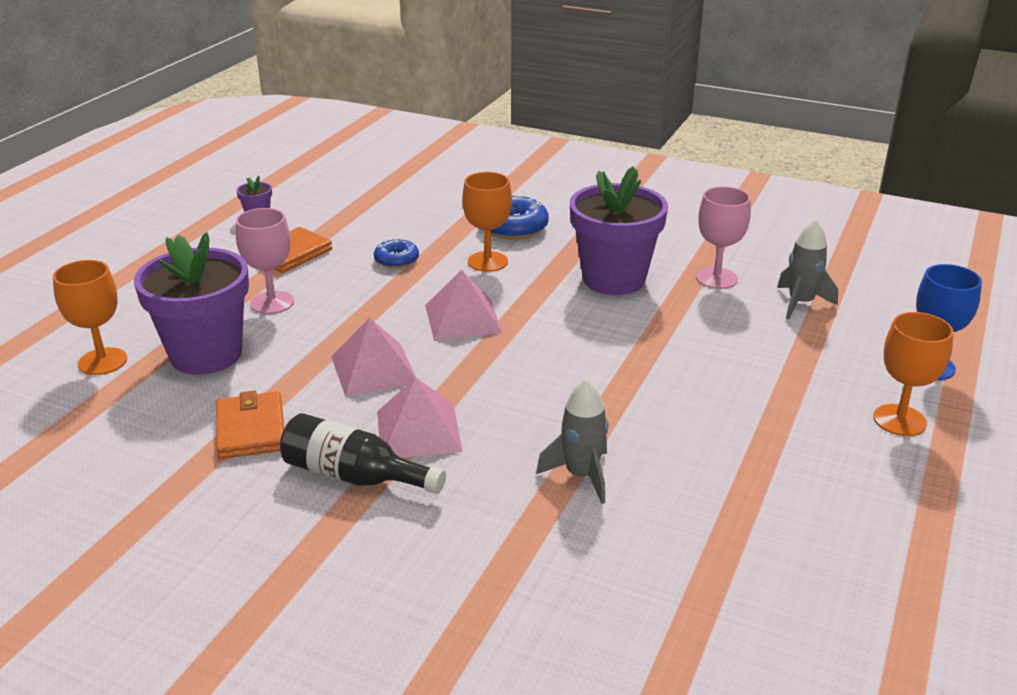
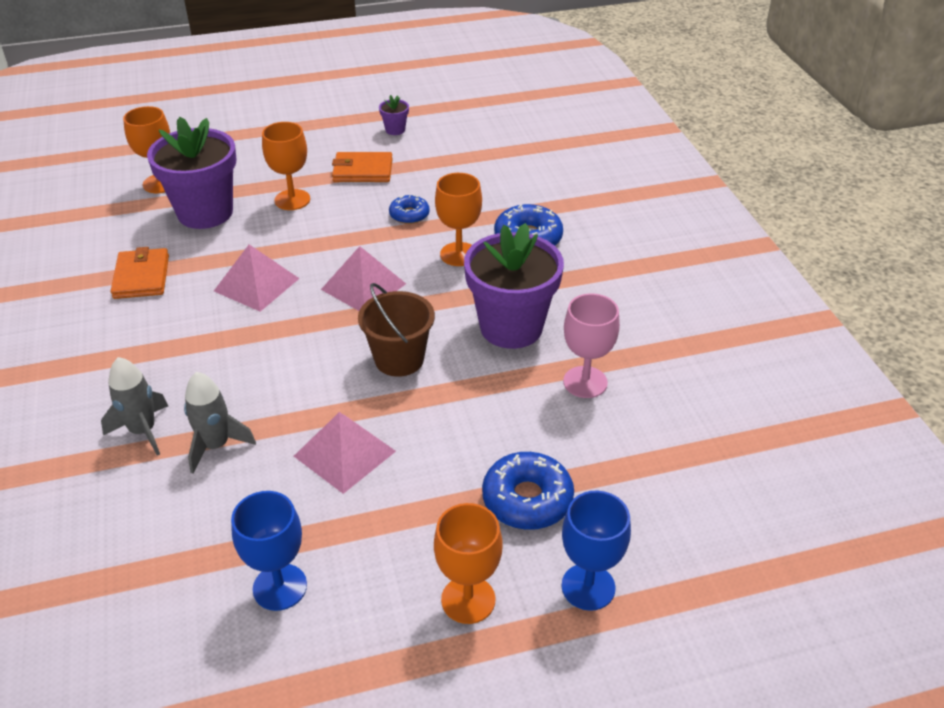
camera: 50 degrees right, 10 degrees up
orange wallet [216,391,284,459] -> orange wallet turned 45 degrees counterclockwise [111,247,169,299]
pink goblet [236,208,294,314] -> orange goblet [262,122,310,210]
black bottle [280,413,446,494] -> none
pink pyramid [377,377,462,458] -> pink pyramid moved to [294,412,396,494]
grey rocket [777,218,838,320] -> grey rocket moved to [101,357,168,456]
none -> blue goblet [231,491,307,611]
none -> brown bucket [358,283,435,377]
none -> blue donut [482,452,574,530]

